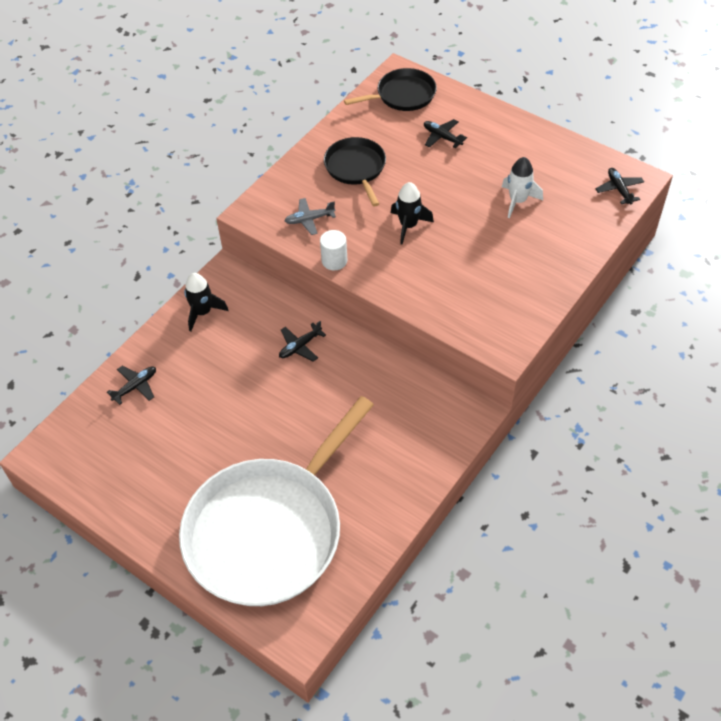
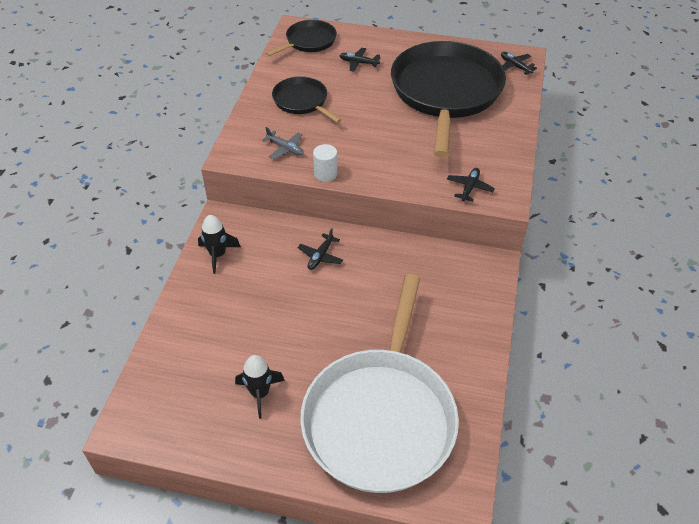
camera: 25 degrees left, 5 degrees down
black plane [107,366,156,405] -> black plane moved to [447,168,495,202]
grey plane [285,198,336,235] -> grey plane turned 105 degrees counterclockwise [262,127,303,159]
black rocket [391,182,434,245] -> black rocket moved to [235,355,285,419]
white rocket [502,157,543,218] -> black pan [391,41,506,157]

